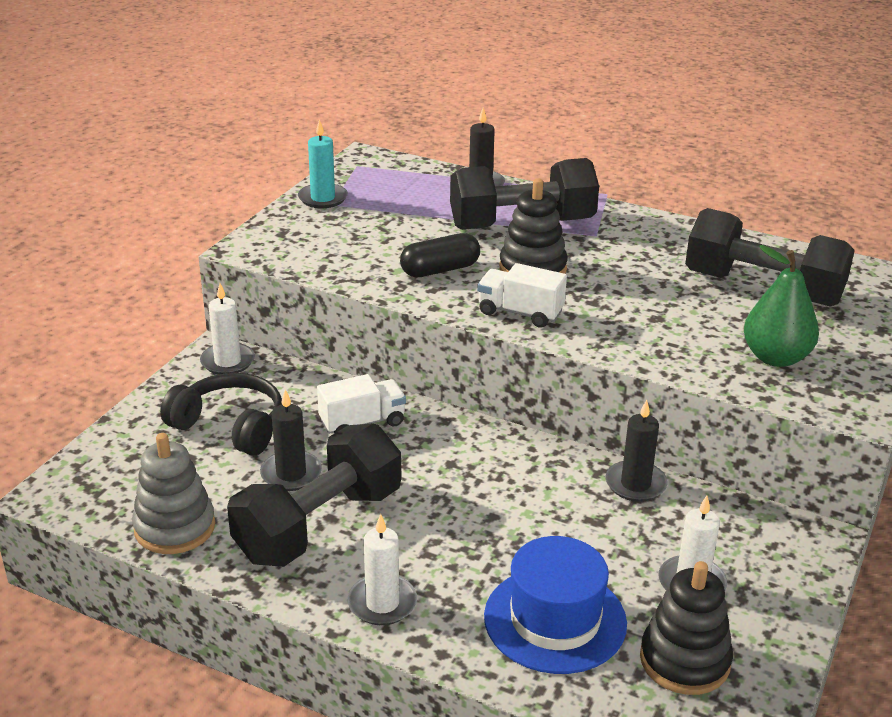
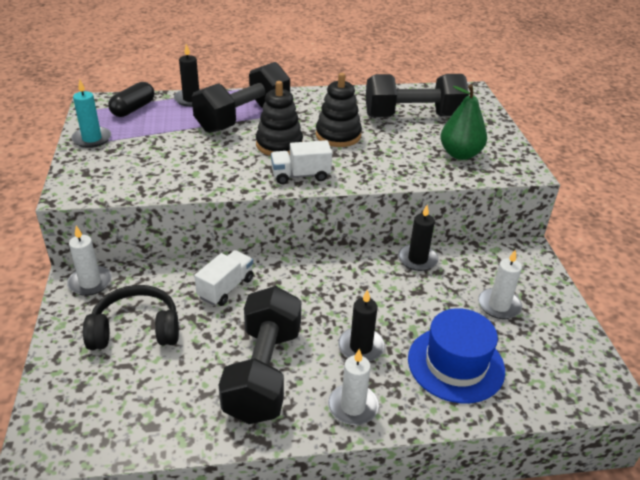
camera: 35 degrees left, 5 degrees up
grey stacking toy [132,433,215,554] -> none
black candle [260,389,322,491] -> black candle moved to [338,289,385,362]
black capsule [400,233,480,277] -> black capsule moved to [108,82,155,117]
black stacking toy [640,561,733,695] -> black stacking toy moved to [316,73,362,147]

